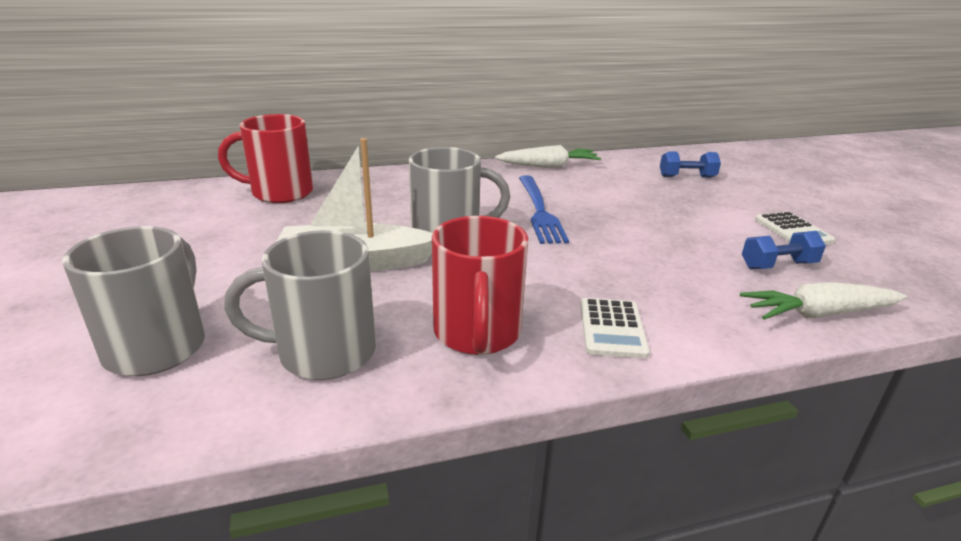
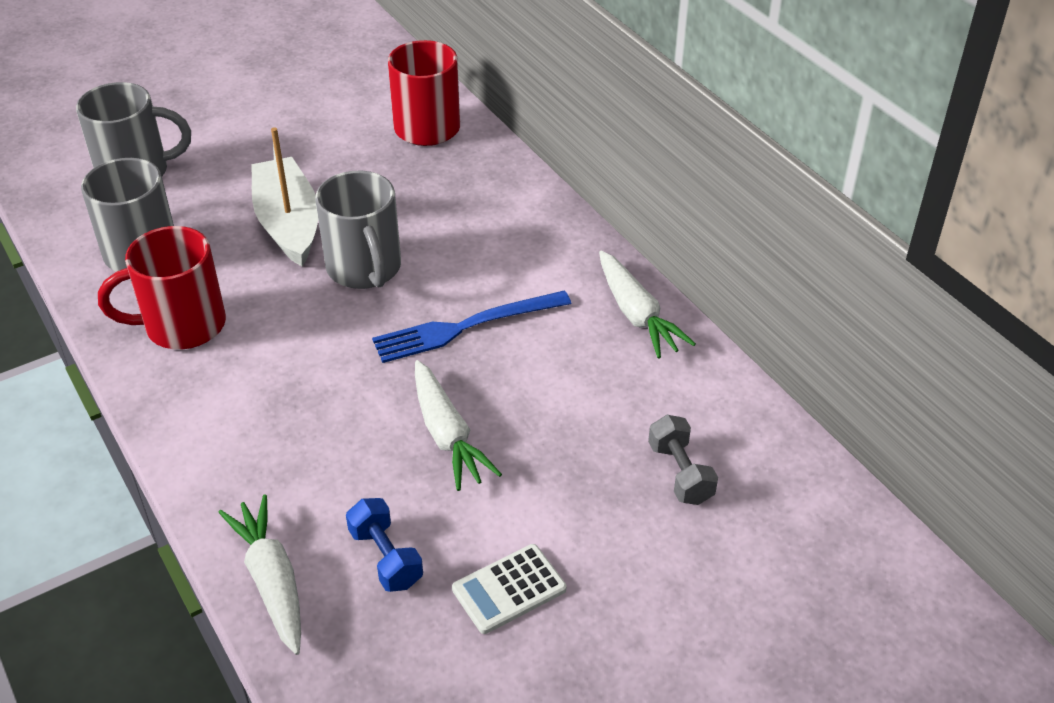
camera: 75 degrees right, 15 degrees up
white calculator [580,298,650,359] -> none
blue dumbbell [660,151,721,178] -> grey dumbbell [648,415,718,505]
none -> white carrot [415,360,502,491]

